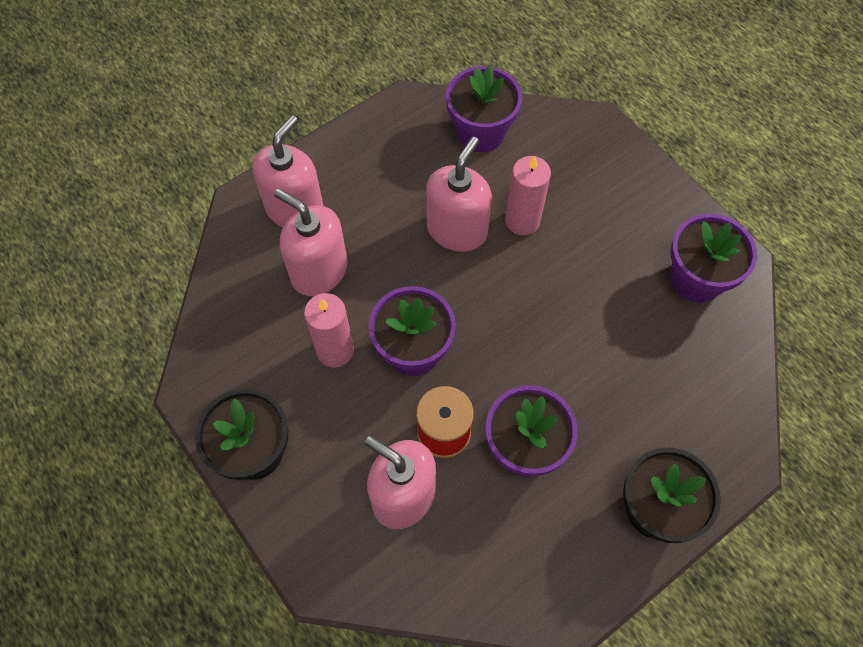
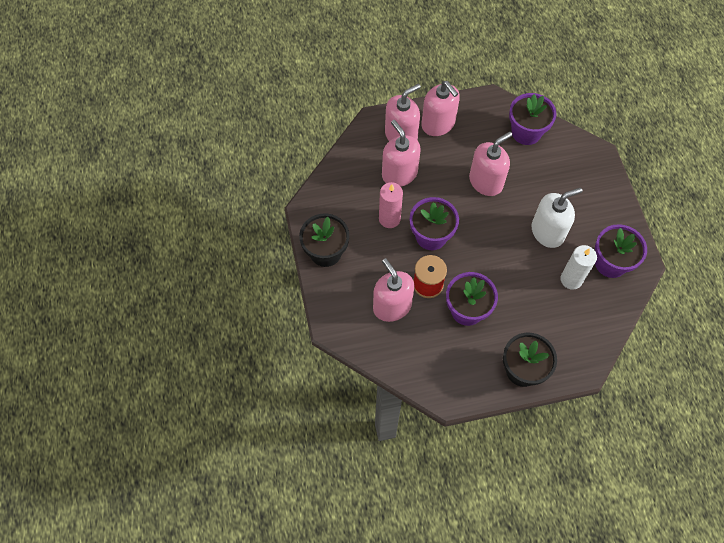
camera: 25 degrees right, 0 degrees up
pink candle [505,156,551,236] -> none
none -> pink soap dispenser [421,81,460,136]
none -> white soap dispenser [532,188,582,248]
none -> white candle [560,245,597,289]

